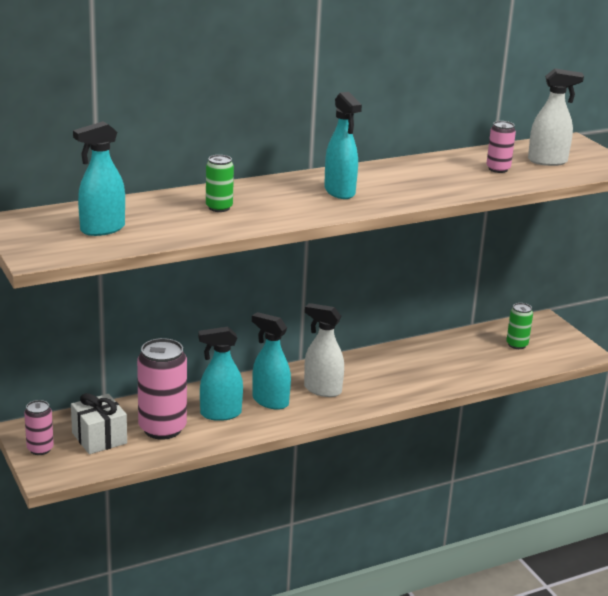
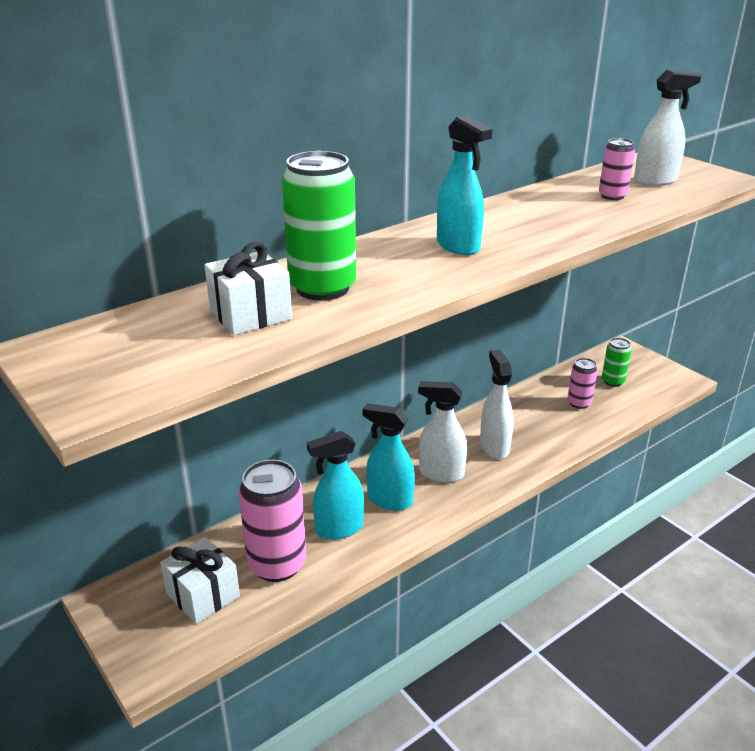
camera: 10 degrees left, 5 degrees up
pink can [24,400,54,455] -> pink can moved to [568,358,598,409]
turquoise spray bottle [73,121,125,236] -> none
green can [206,155,234,212] -> green can [282,151,356,301], size x1.88
none -> white gift [204,242,292,335]
none -> white spray bottle [480,350,514,459]

